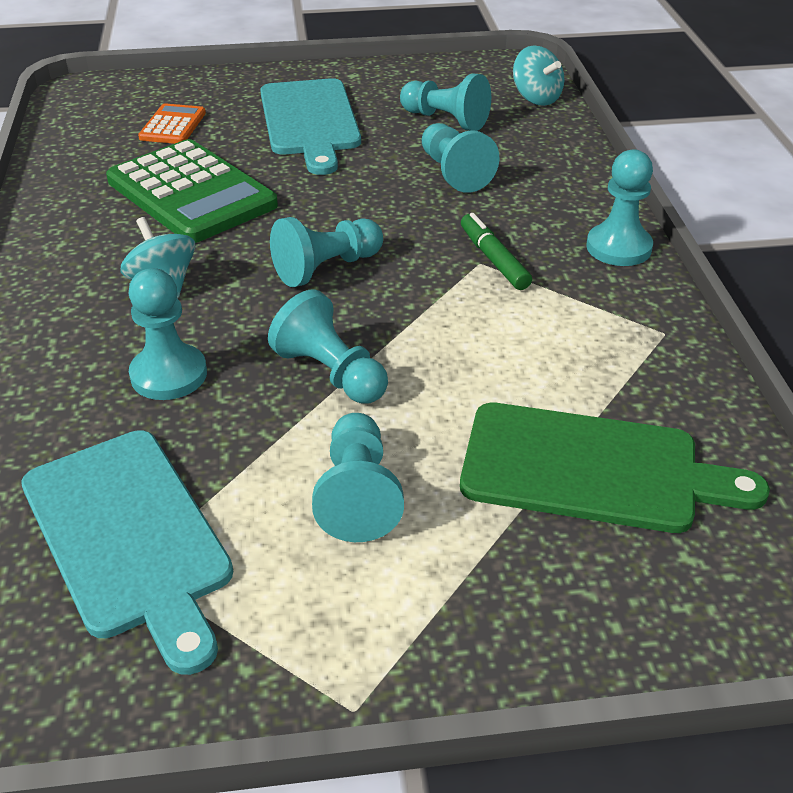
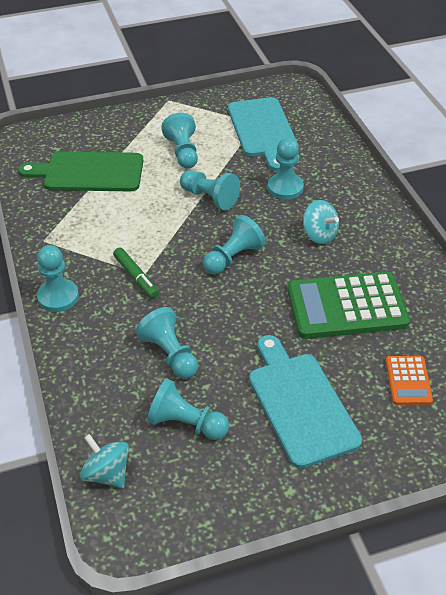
camera: 170 degrees right, 5 degrees up
turquoise cutting board [21,430,233,675] -> turquoise cutting board turned 150 degrees counterclockwise [228,97,297,171]
green calculator [106,139,278,243] -> green calculator turned 45 degrees counterclockwise [288,272,410,339]

